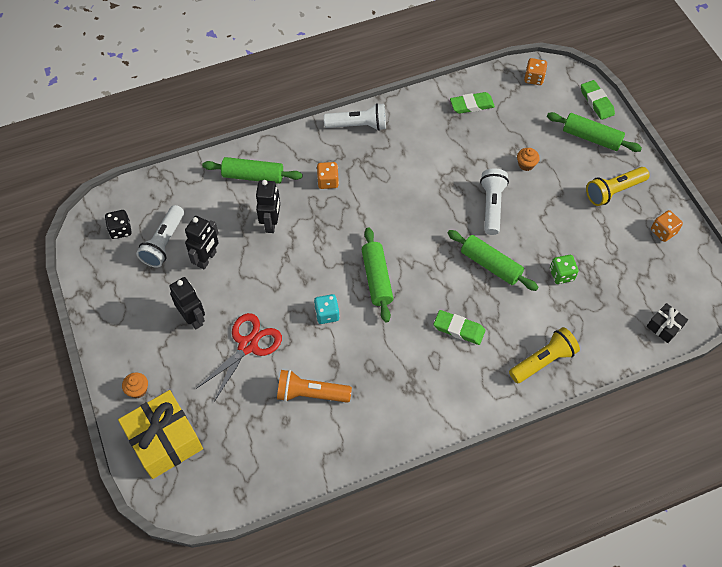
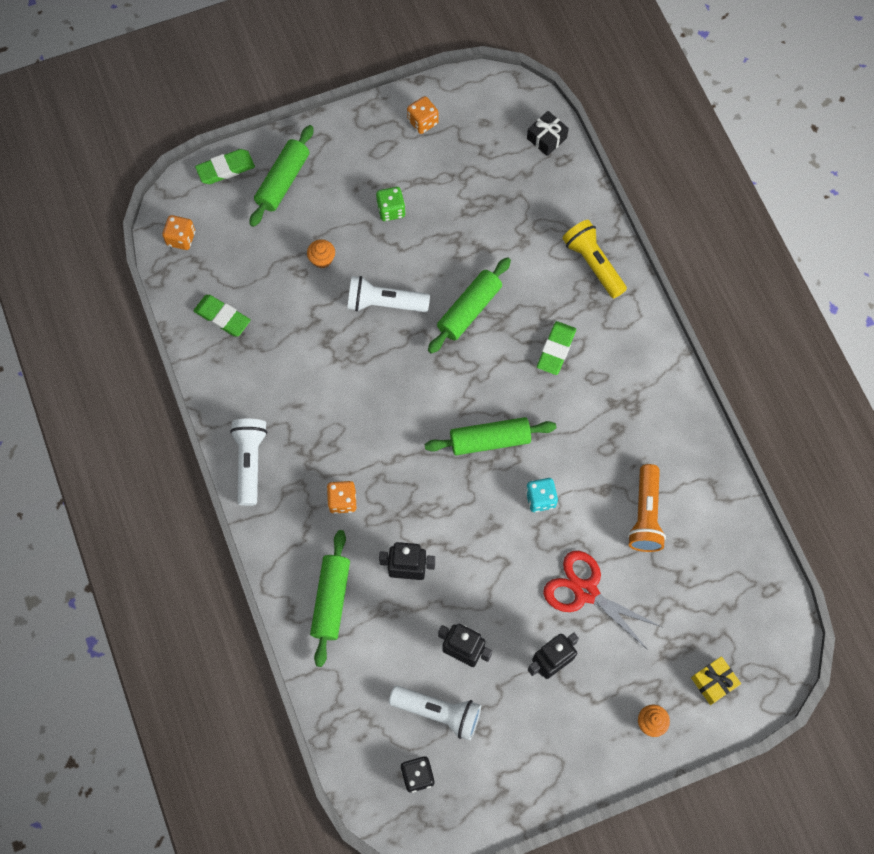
camera: 90 degrees left, 10 degrees up
yellow gift [118,390,203,479] -> yellow gift [691,656,741,705], size x0.48
green eraser [450,92,495,114] -> green eraser turned 45 degrees counterclockwise [193,295,251,337]
green dice [550,255,579,284] -> green dice moved to [376,187,406,221]
yellow flashlight [586,167,650,206] -> none

